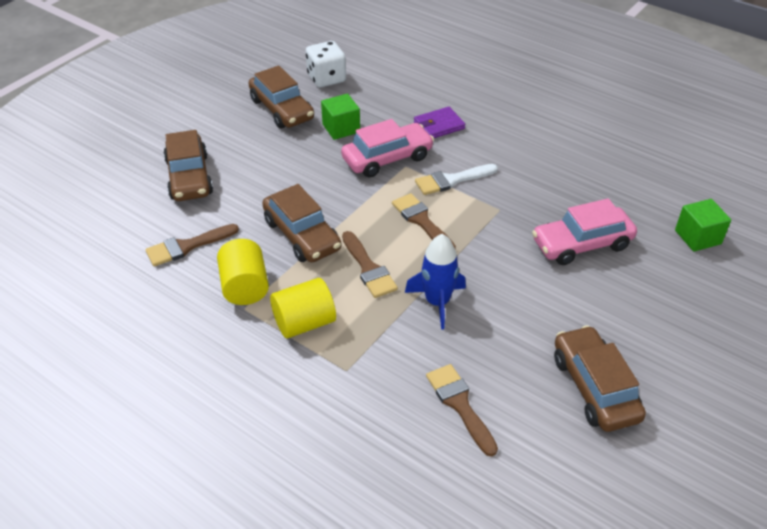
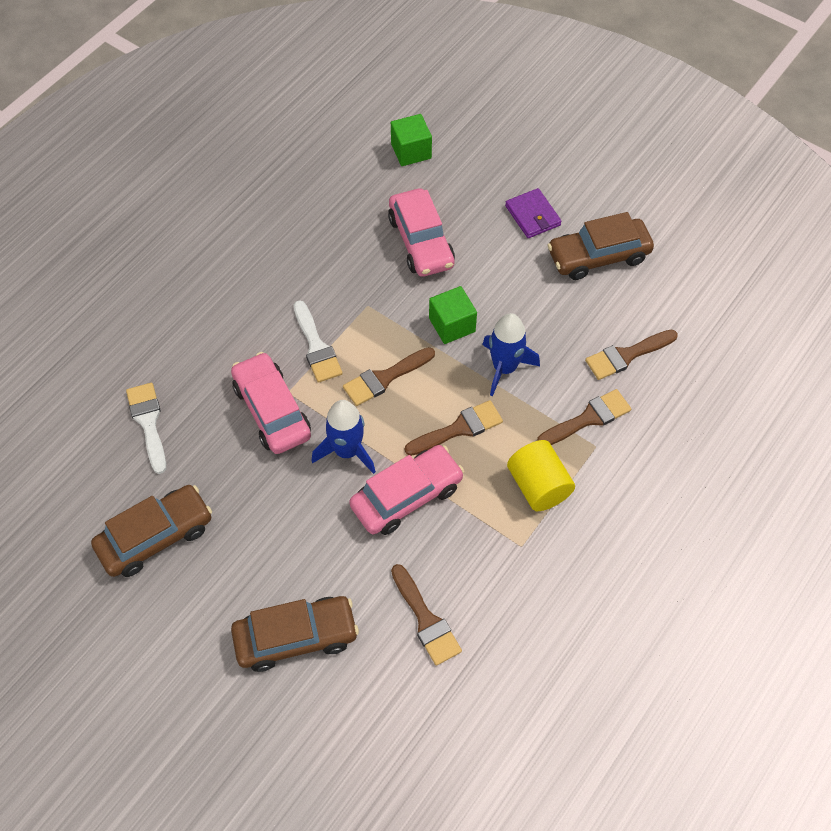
camera: 90 degrees left, 15 degrees up
yellow cylinder [217,239,269,305] -> none
brown car [262,184,341,262] -> pink car [349,445,464,535]
white dice [306,41,346,87] -> none
green cube [321,94,360,140] -> green cube moved to [429,286,477,344]
purple wallet [414,107,466,138] -> purple wallet moved to [505,188,562,238]
none -> white brush [126,383,166,474]
none -> blue rocket [312,400,376,474]
none -> brown brush [537,389,631,445]

